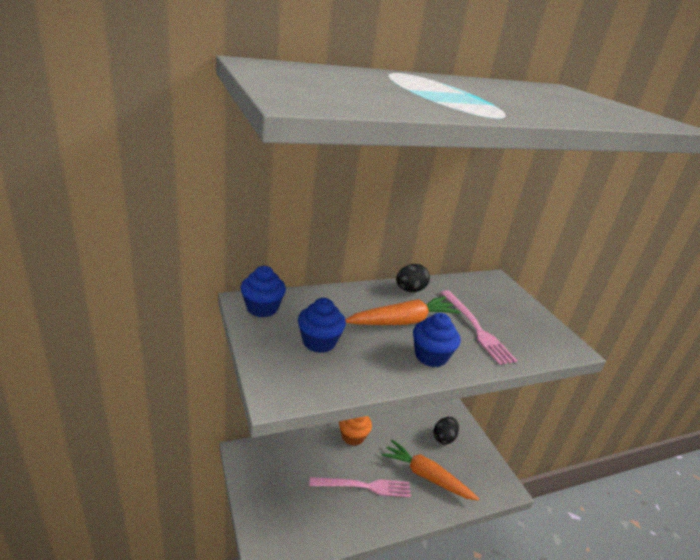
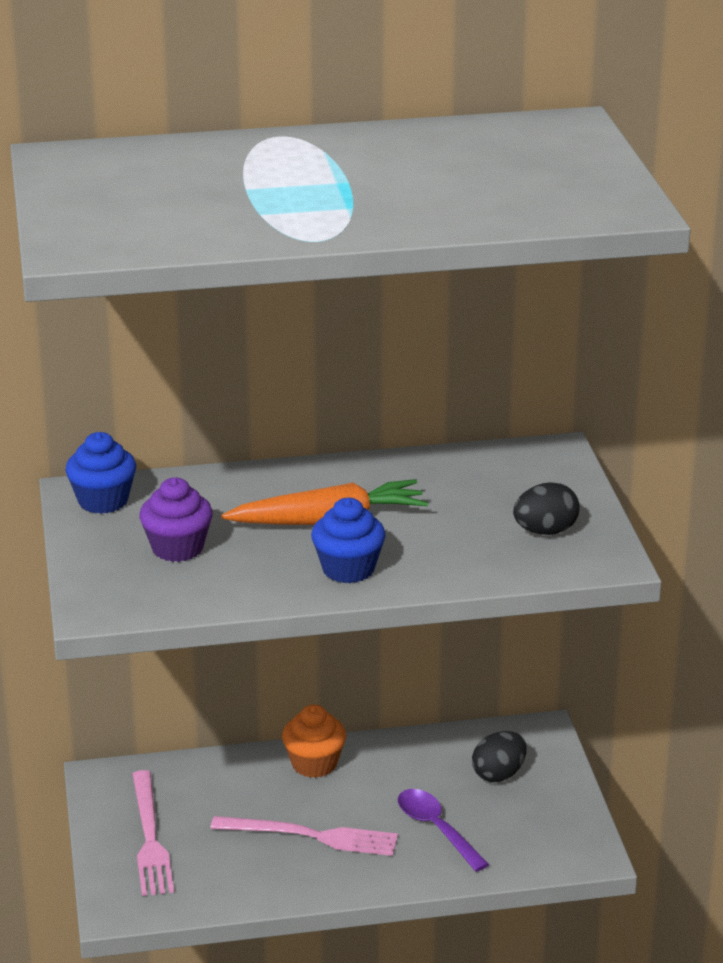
camera: 15 degrees right, 0 degrees up
blue cupcake [298,298,346,353] -> purple cupcake [139,477,213,562]
orange carrot [382,440,479,501] -> purple spoon [398,789,489,872]
black egg [396,264,430,292] -> black egg moved to [513,482,580,535]
pink fork [440,290,517,365] -> pink fork moved to [132,770,174,896]

